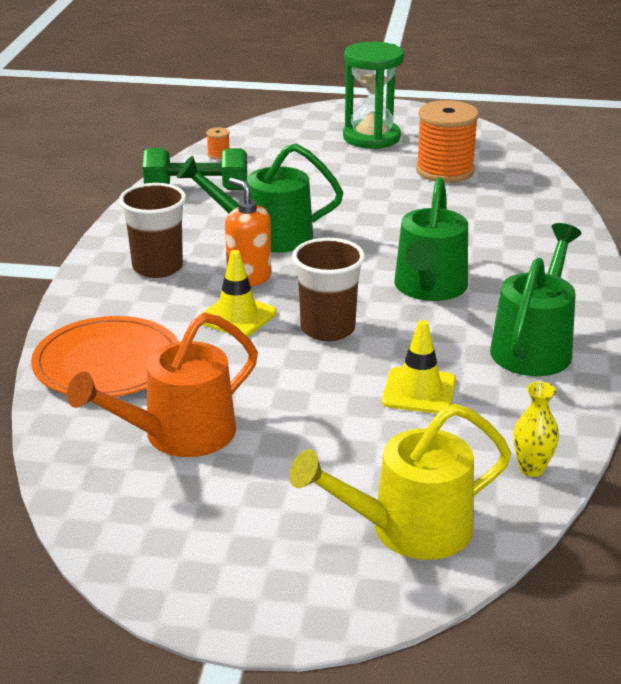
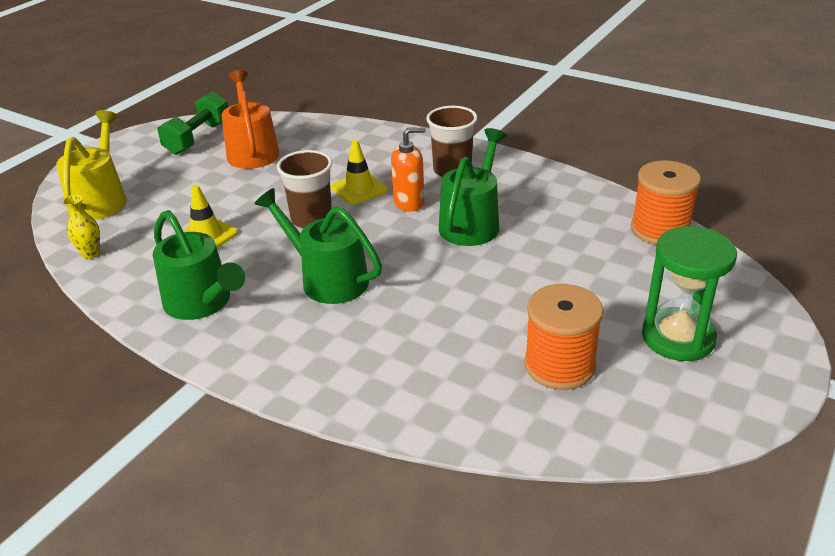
camera: 115 degrees right, 5 degrees up
orange plate [31,316,179,397] -> none
green dumbbell [143,148,247,190] -> green dumbbell moved to [158,91,228,155]
orange spool [206,127,230,159] -> orange spool [631,160,701,245], size x2.48

